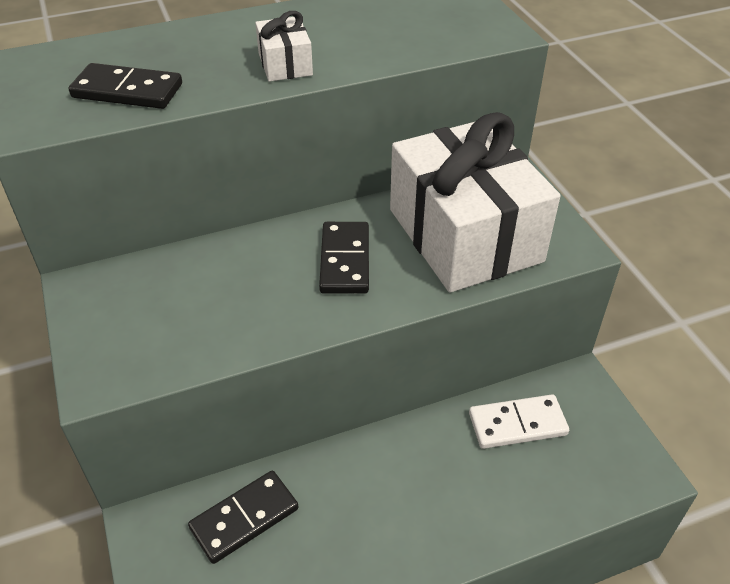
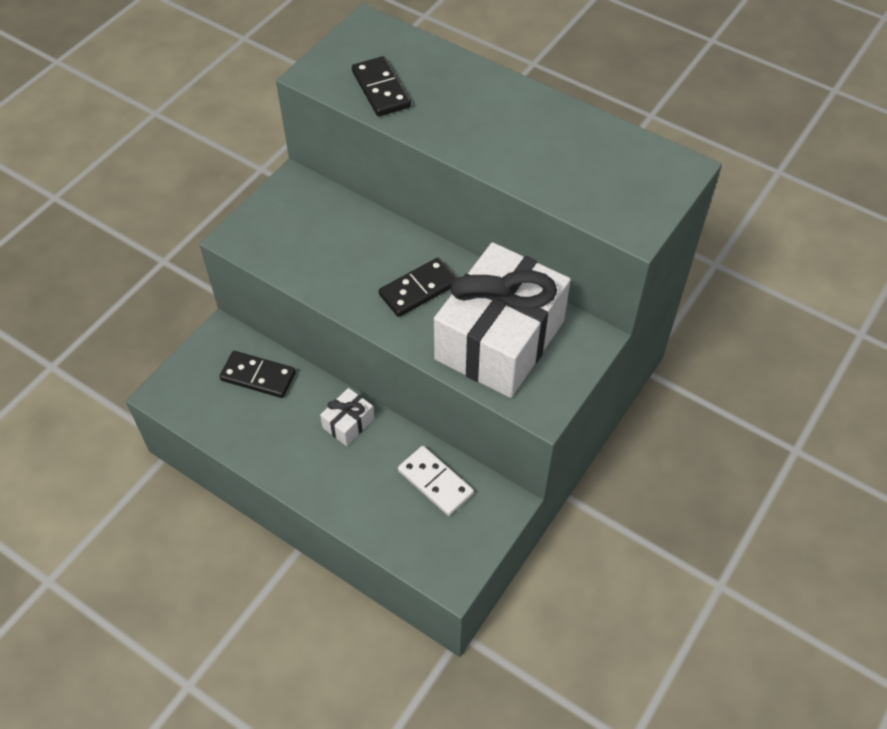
camera: 55 degrees right, 10 degrees up
white gift [255,11,313,82] -> white gift moved to [320,388,374,446]

